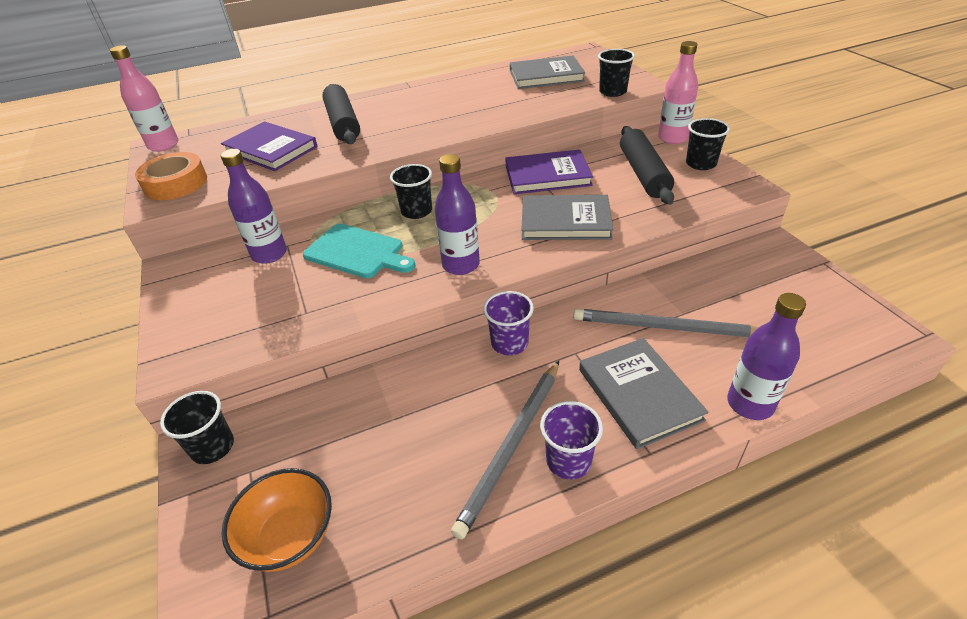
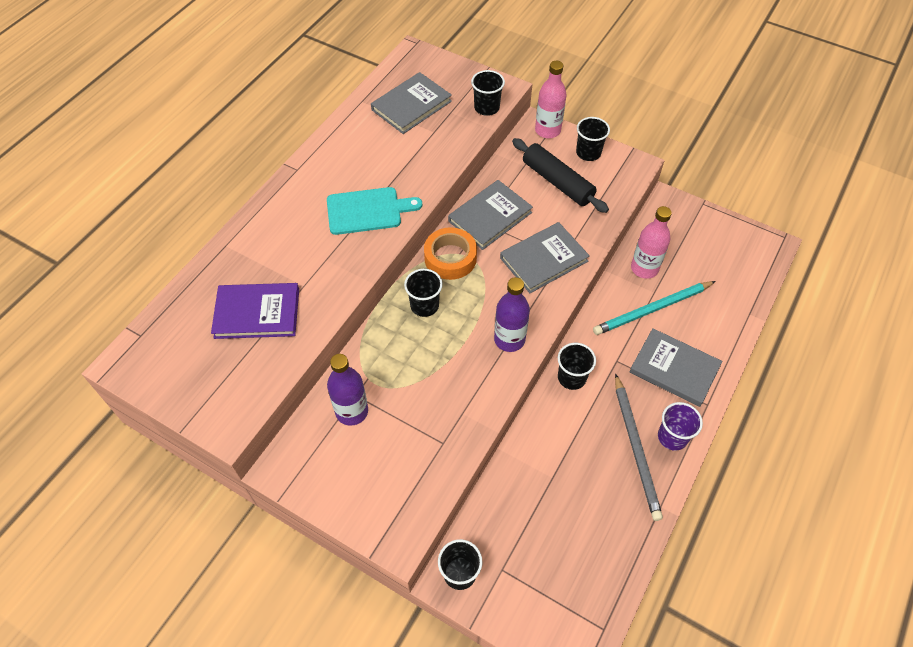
camera: 40 degrees left, 15 degrees up
pink bottle [110,45,179,152] -> pink bottle moved to [631,206,672,279]
orange tape [135,152,207,200] -> orange tape moved to [424,227,477,280]
orange bowl [222,468,332,572] -> none
turquoise cutting board [303,224,415,278] -> turquoise cutting board moved to [327,187,422,235]
black rolling pin [322,84,360,144] -> none
purple cup [483,291,534,355] -> black cup [558,343,596,390]
purple book [505,149,593,194] -> grey book [448,180,533,250]
grey pencil [573,309,758,337] -> turquoise pencil [593,281,716,335]
purple bottle [727,293,806,420] -> none

